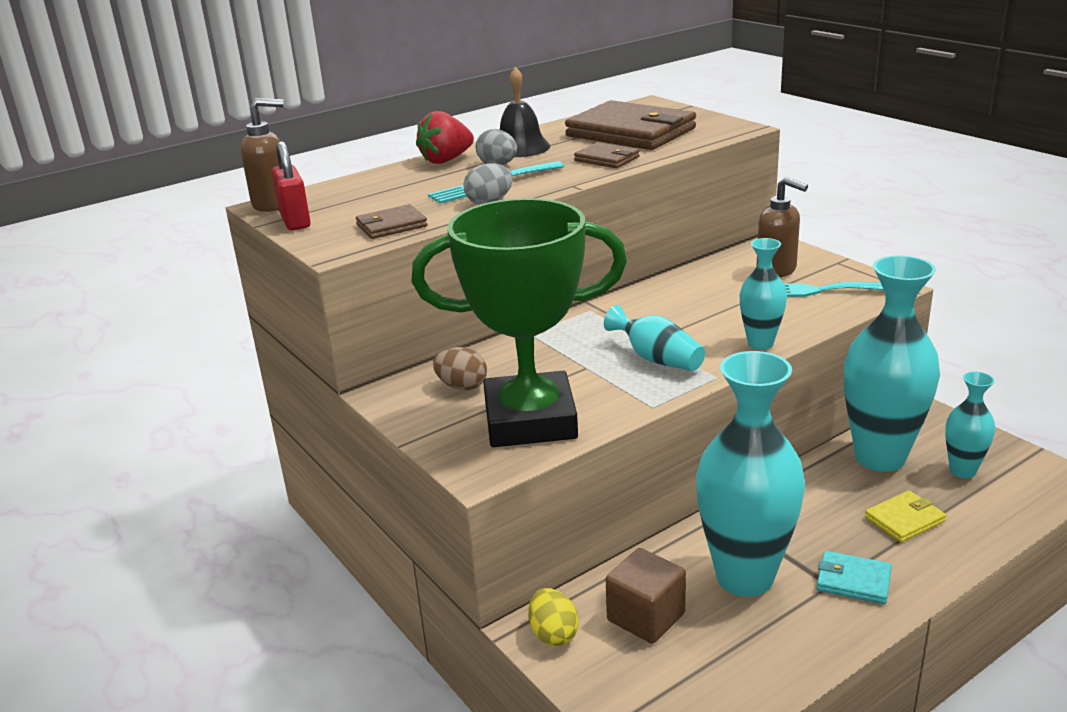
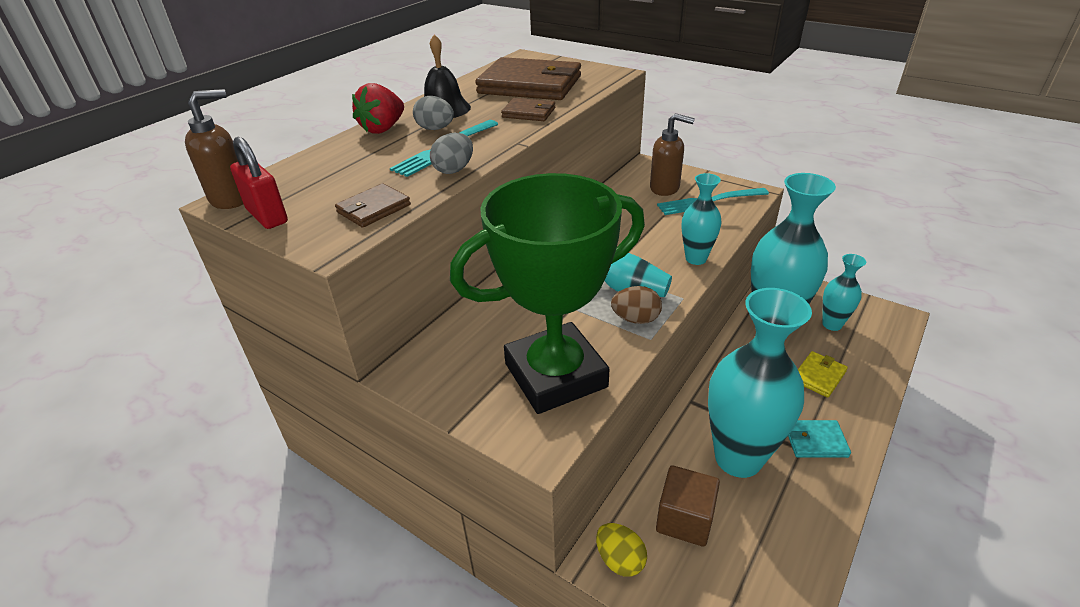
camera: 20 degrees left, 10 degrees up
brown egg [433,347,487,390] -> brown egg moved to [611,286,662,324]

